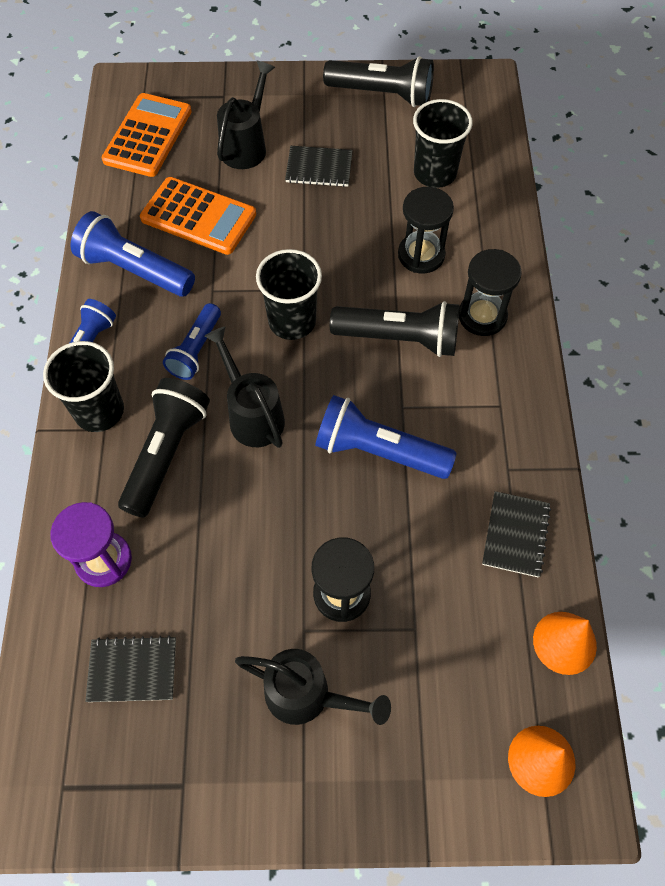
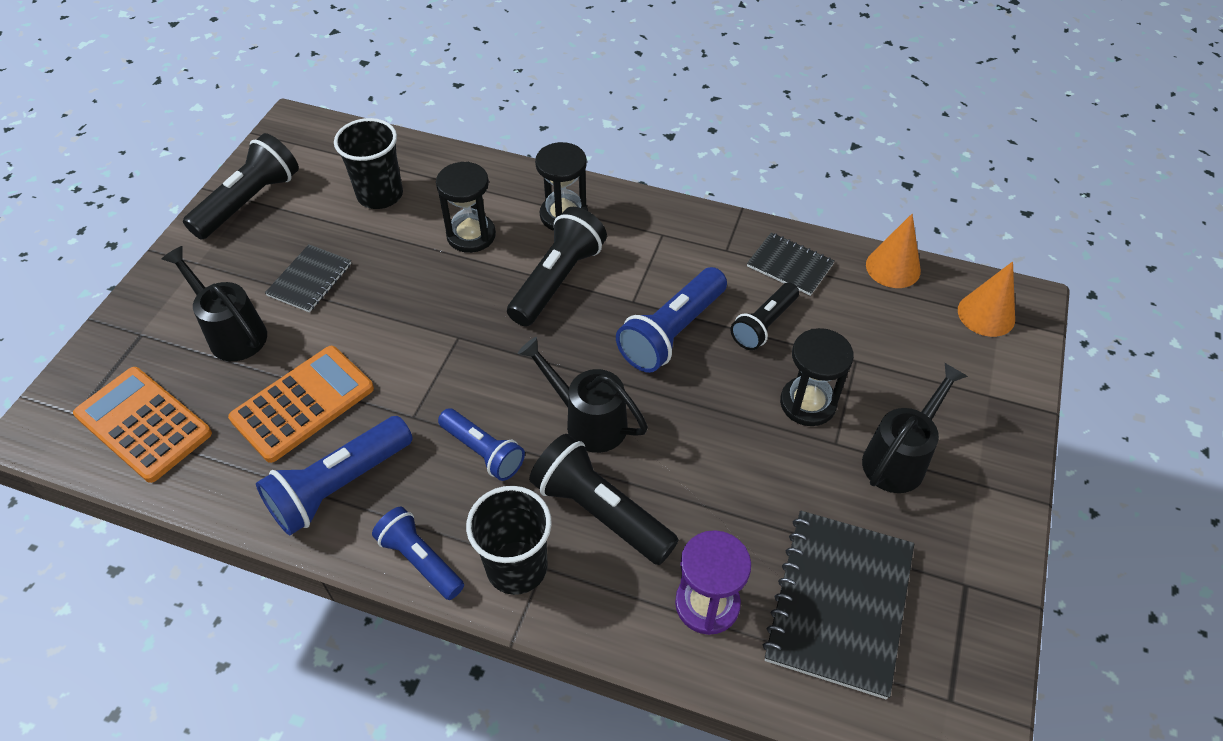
camera: 70 degrees left, 10 degrees down
black notebook [85,636,176,702] -> black notebook [763,510,914,699], size x1.81
black watering can [204,326,285,448] -> black watering can turned 45 degrees clockwise [518,337,648,453]
black cup [256,249,322,340] -> none
none -> black flashlight [730,283,799,350]

